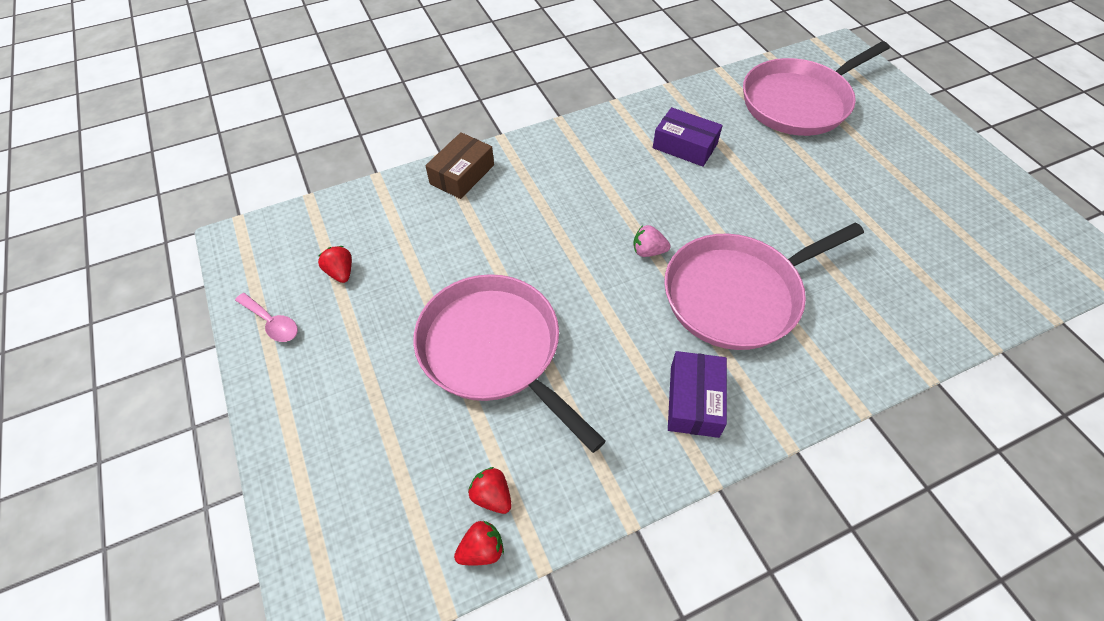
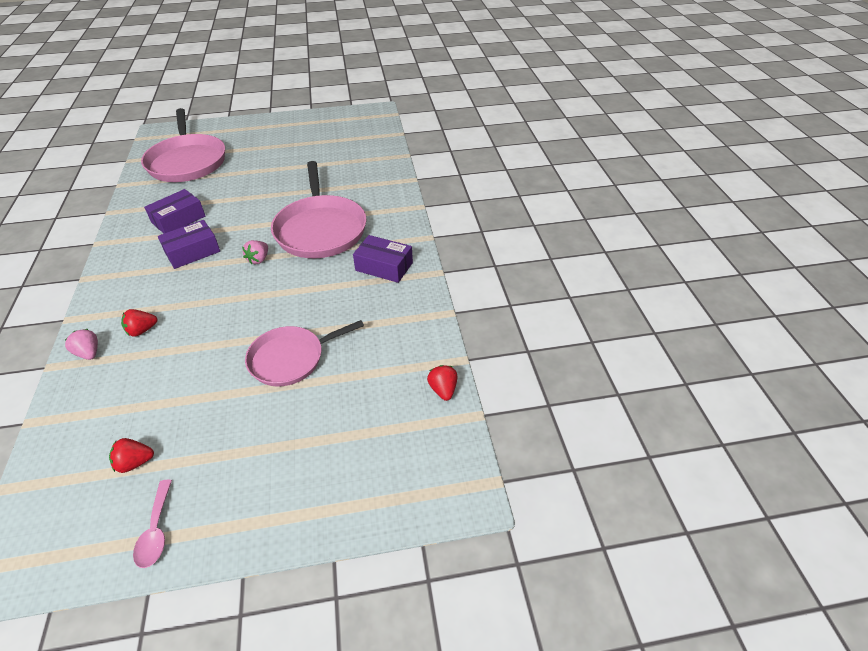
camera: 75 degrees left, 10 degrees down
pink spoon [235,293,298,342] -> pink spoon turned 120 degrees clockwise [133,480,172,568]
pink pan [413,274,606,453] -> pink pan [245,320,364,386], size x0.64
brown box [425,132,494,199] -> pink strawberry [65,329,98,360]
red strawberry [468,467,511,514] -> red strawberry moved to [121,309,157,337]
none -> purple box [158,220,220,269]

